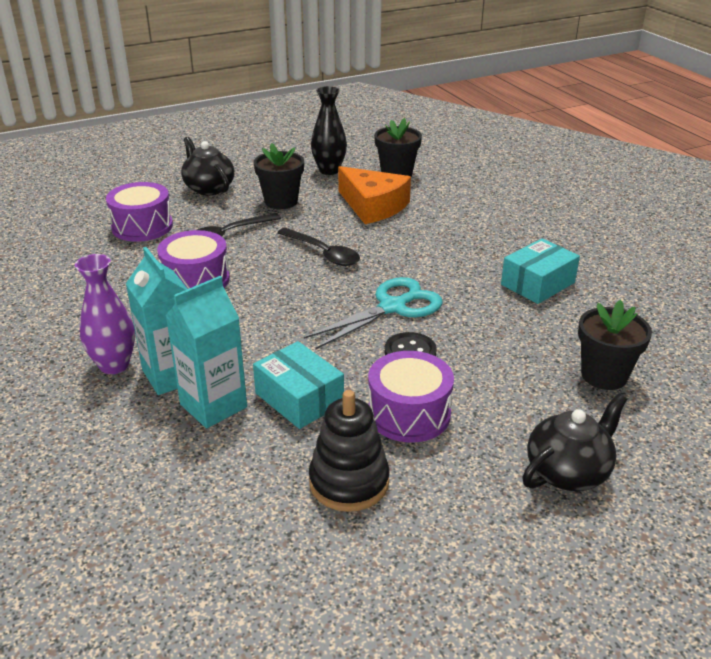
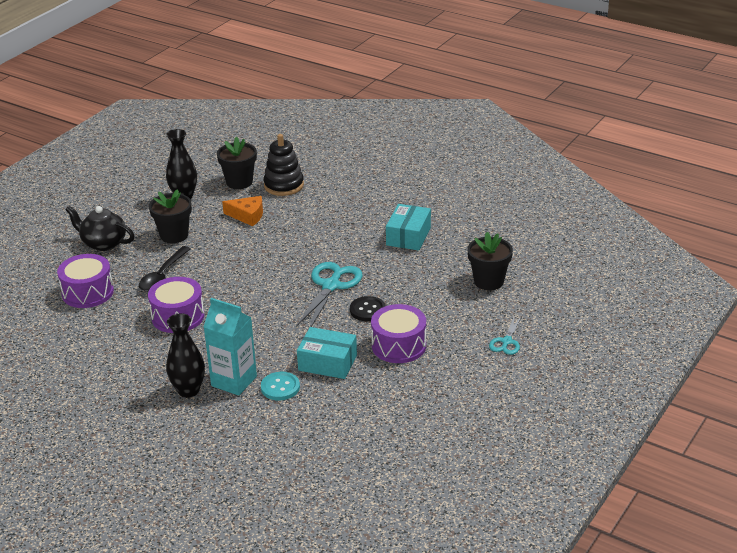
camera: 30 degrees left, 0 degrees up
purple vase [75,254,135,374] -> black vase [166,313,205,398]
turquoise carton [165,276,247,428] -> turquoise button [261,372,300,400]
black spoon [277,228,360,266] -> none
black stacking toy [309,390,389,512] -> black stacking toy moved to [263,134,304,196]
orange cheese [338,166,411,224] -> orange cheese [222,196,263,226], size x0.63
black teapot [522,393,627,491] -> turquoise scissors [489,315,522,355]

